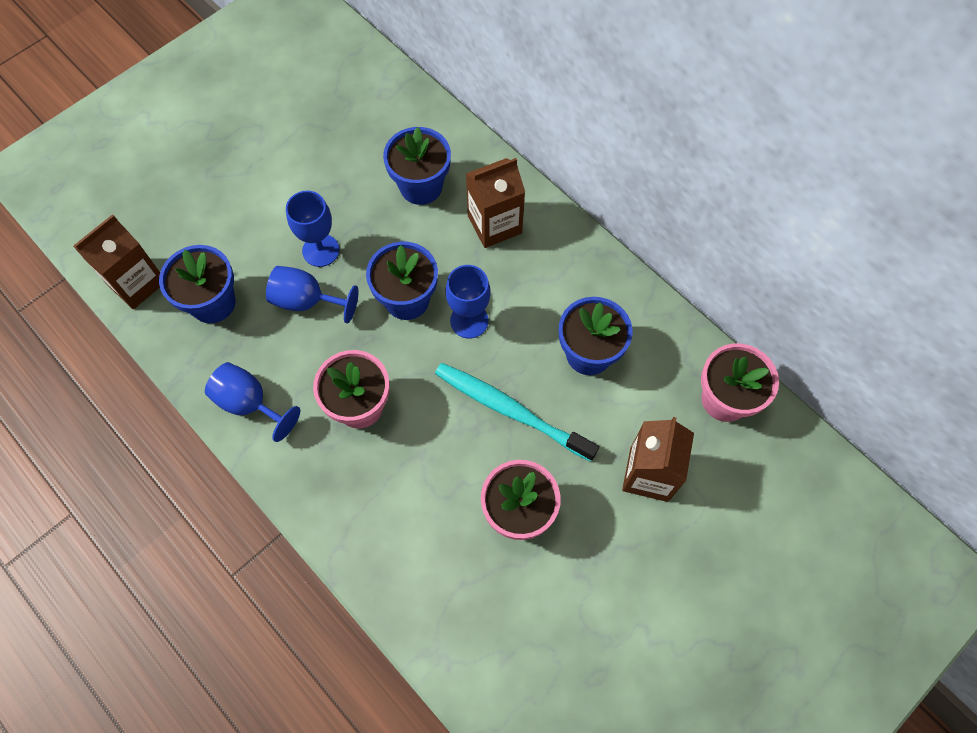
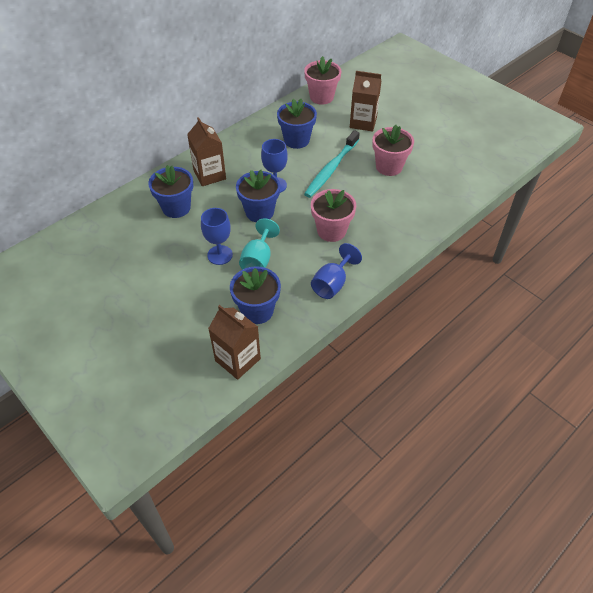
camera: 90 degrees left, 15 degrees down
blue goblet [266,266,358,323] -> turquoise goblet [239,218,280,269]

